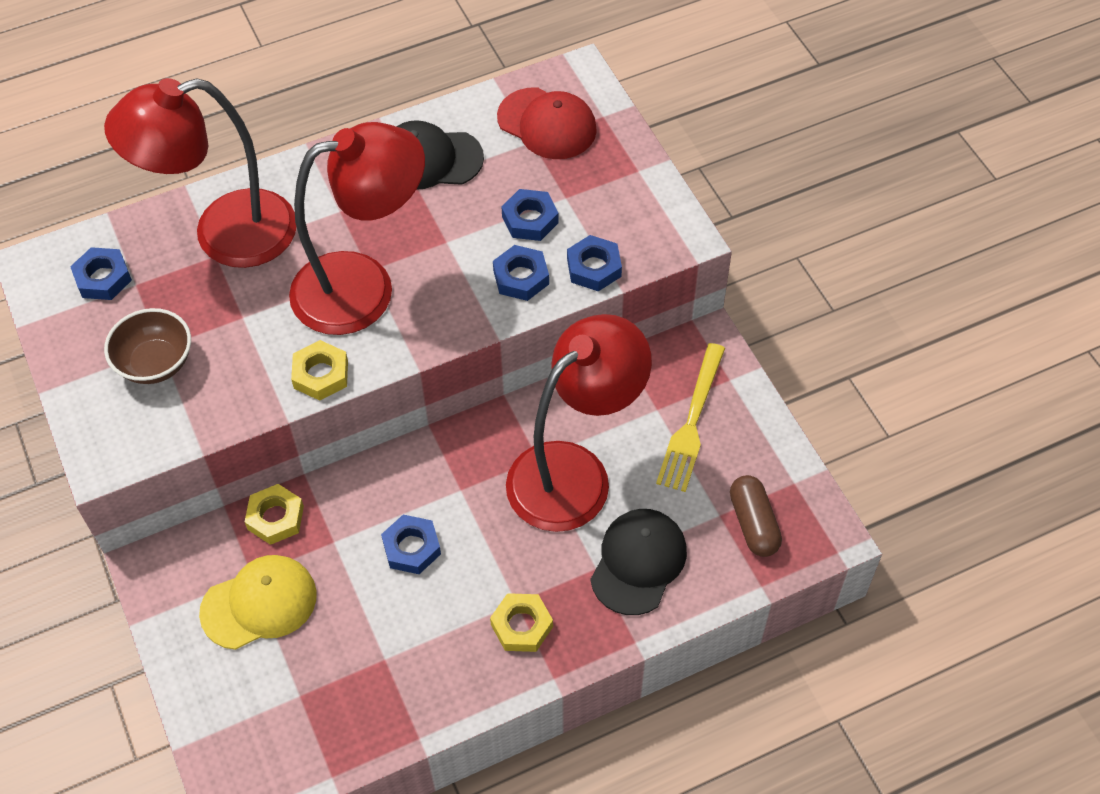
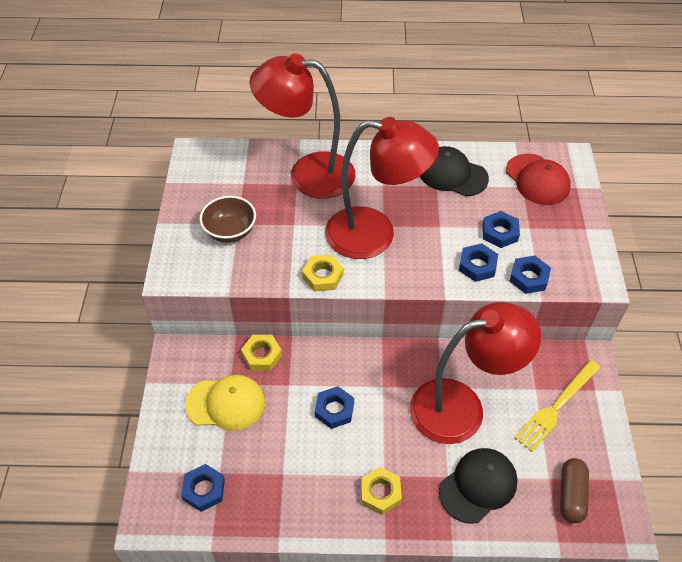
camera: 25 degrees right, 5 degrees down
blue nut [70,247,132,300] -> blue nut moved to [181,464,225,512]

